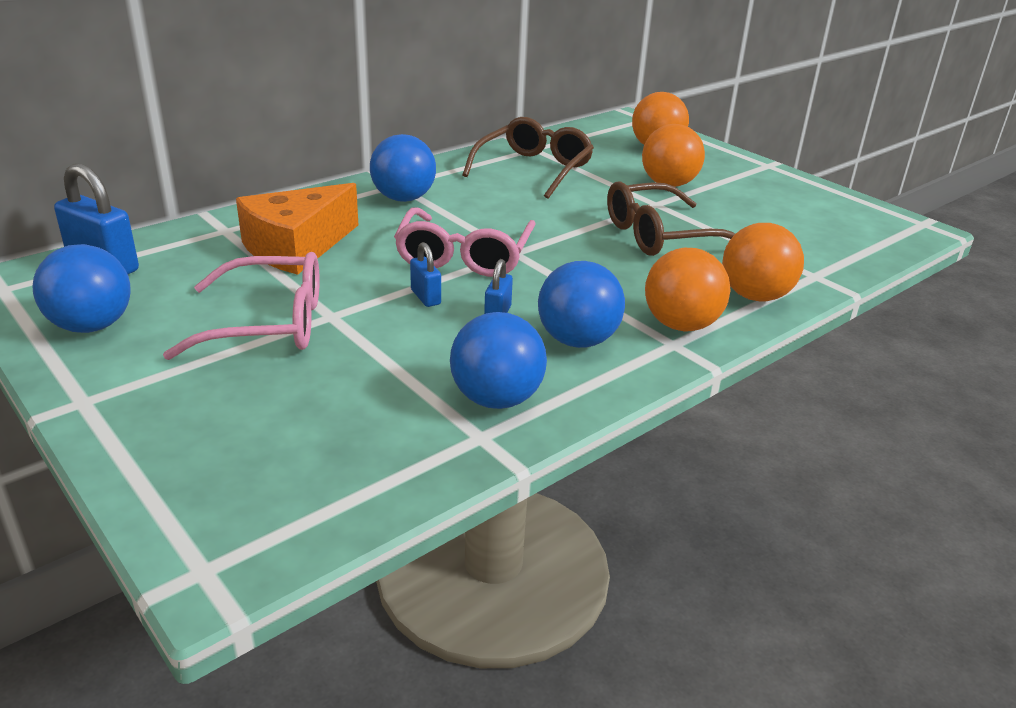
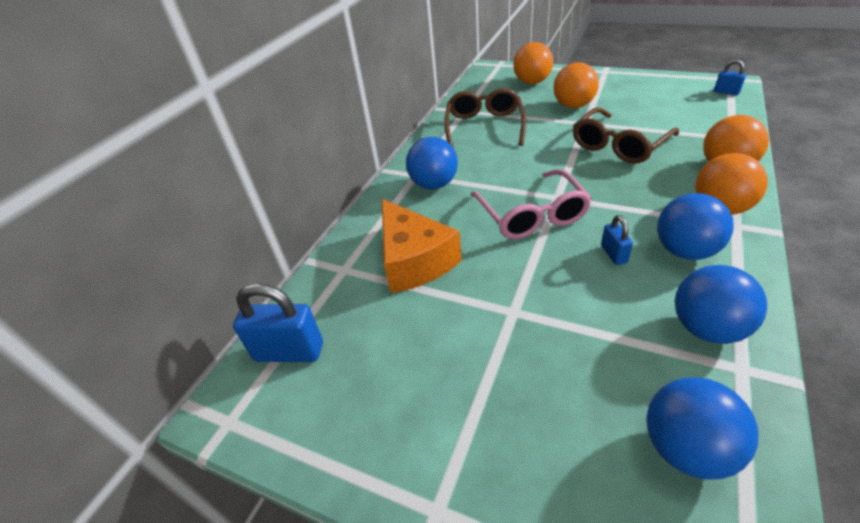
camera: 20 degrees left, 10 degrees up
blue ball [33,244,131,333] -> blue ball moved to [647,377,758,480]
pink glasses [163,252,320,360] -> none
orange cheese [236,183,359,275] -> orange cheese turned 45 degrees counterclockwise [382,199,462,293]
blue padlock [410,242,441,307] -> blue padlock moved to [714,60,746,95]

